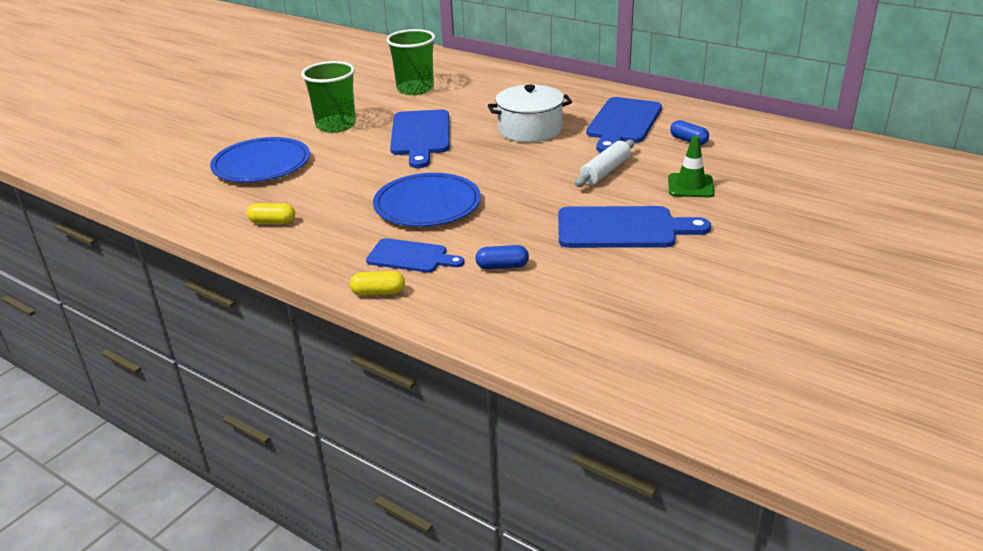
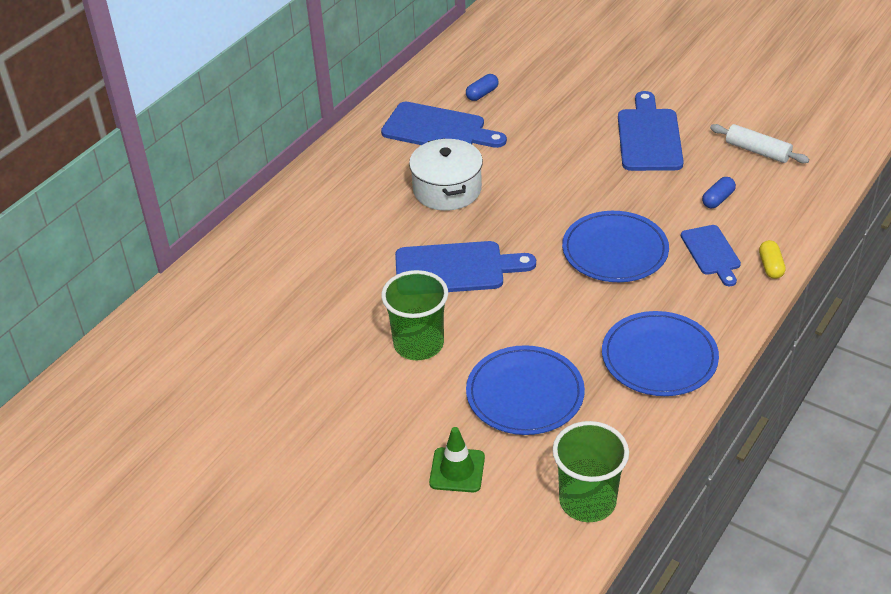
camera: 90 degrees left, 10 degrees up
yellow capsule [247,203,295,224] -> blue plate [602,311,719,396]
blue cutting board [366,238,464,273] -> blue cutting board turned 150 degrees clockwise [681,225,741,286]
green cup [386,29,435,95] -> green cup moved to [552,421,629,522]
blue capsule [475,245,529,269] -> blue capsule turned 45 degrees clockwise [702,177,736,208]
white rolling pin [575,140,634,187] -> white rolling pin moved to [710,124,809,163]
green traffic cone [668,136,714,197] -> green traffic cone moved to [429,427,485,492]

